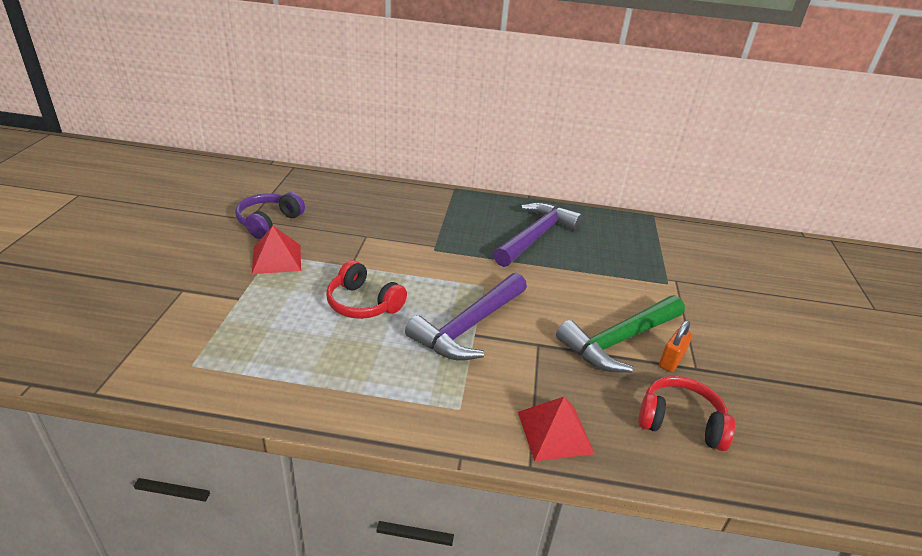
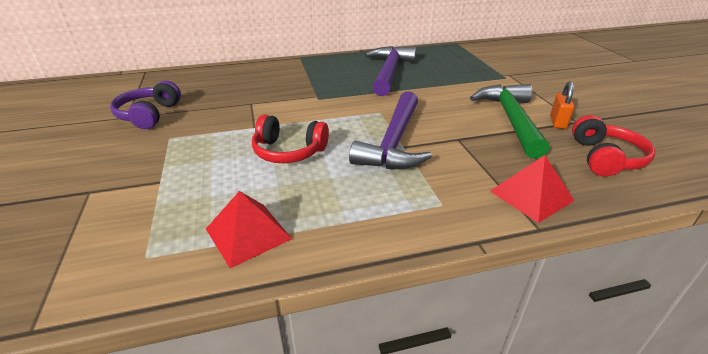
camera: 20 degrees left, 0 degrees up
red pyramid [252,226,301,274] -> red pyramid moved to [206,191,292,268]
green hammer [556,295,685,373] -> green hammer turned 150 degrees clockwise [470,84,549,158]
red headphones [638,376,735,451] -> red headphones turned 105 degrees clockwise [572,115,655,176]

